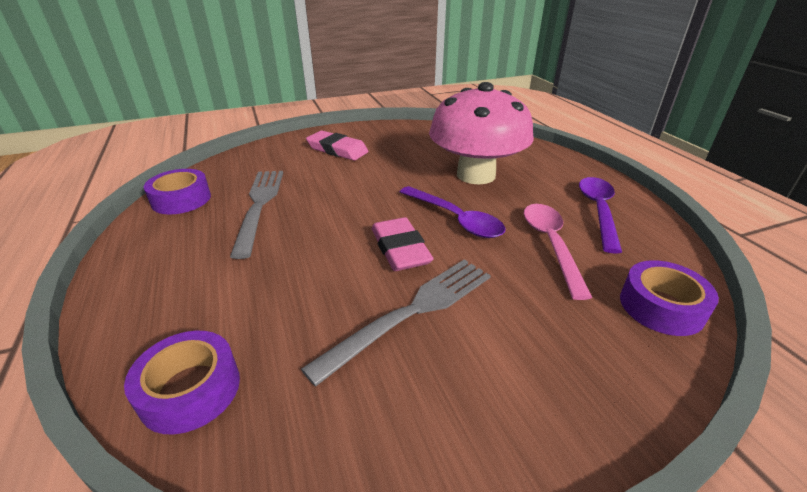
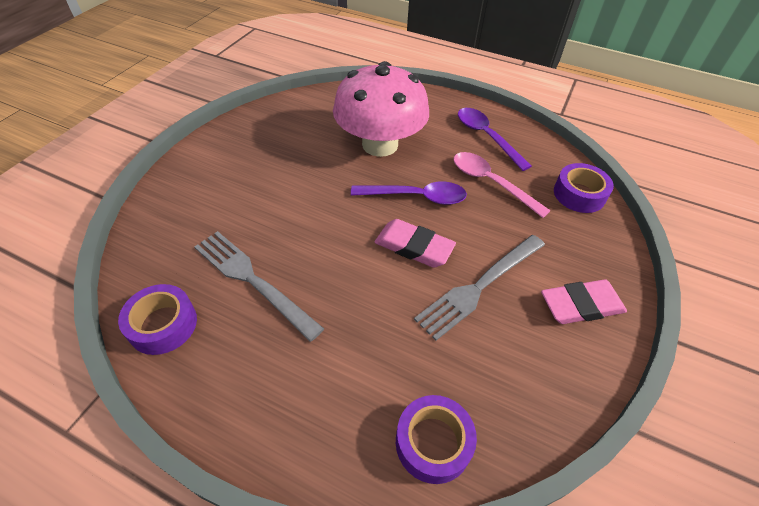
camera: 45 degrees left, 15 degrees up
grey fork [301,259,491,386] -> grey fork turned 135 degrees counterclockwise [414,235,545,341]
pink eraser [306,130,369,160] -> pink eraser moved to [541,279,627,324]

